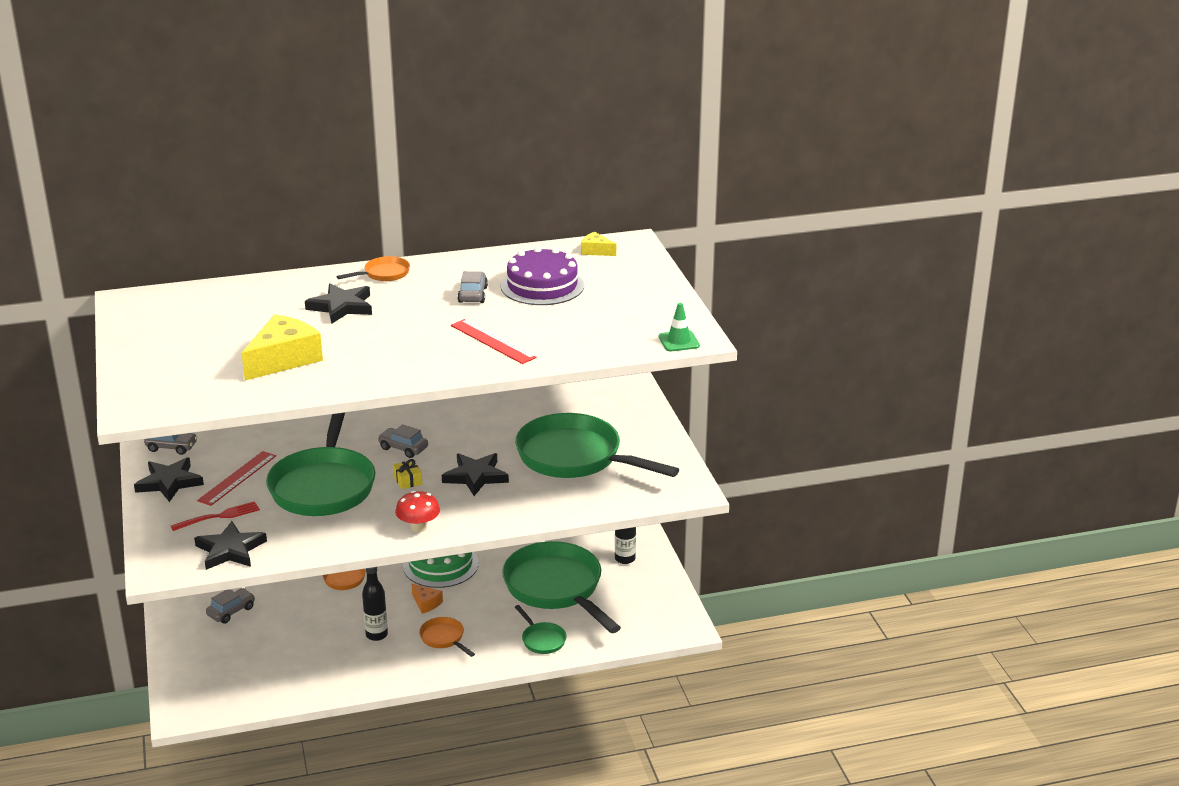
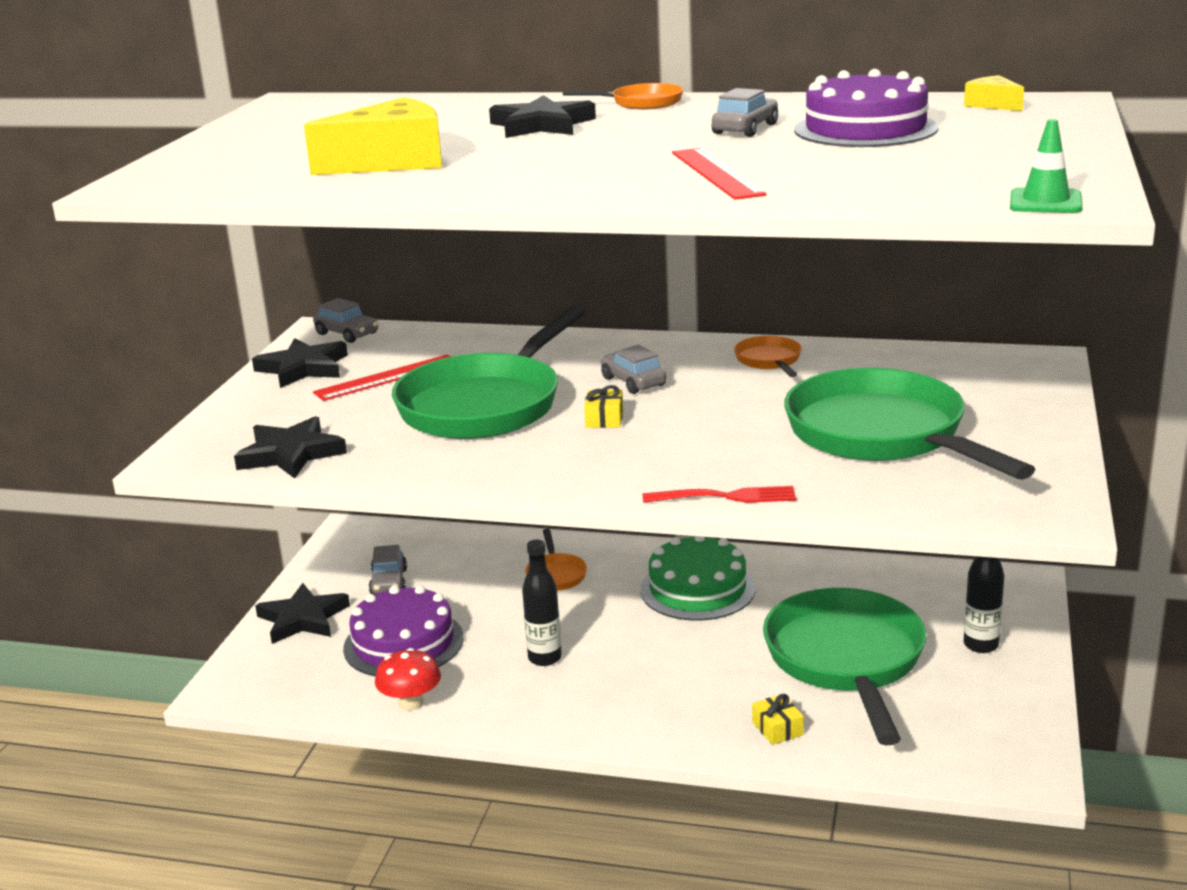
camera: 30 degrees right, 5 degrees down
red fork [171,501,260,531] -> red fork moved to [643,486,796,503]
grey car [206,588,255,624] -> grey car turned 105 degrees clockwise [369,545,407,595]
red mushroom [395,491,440,532] -> red mushroom moved to [375,648,441,711]
orange cheese [412,584,443,614] -> none
orange pan [419,617,475,657] -> orange pan moved to [734,336,802,377]
black star [442,453,509,496] -> black star moved to [255,583,350,644]
green pan [515,605,566,654] -> yellow gift [752,694,804,745]
none -> purple cake [343,585,464,676]

